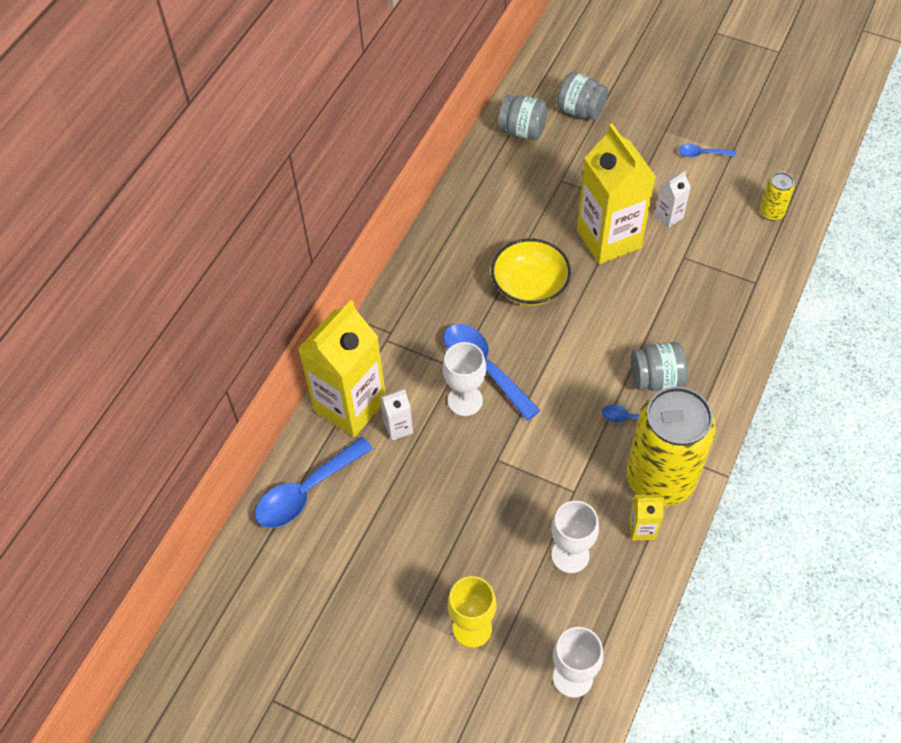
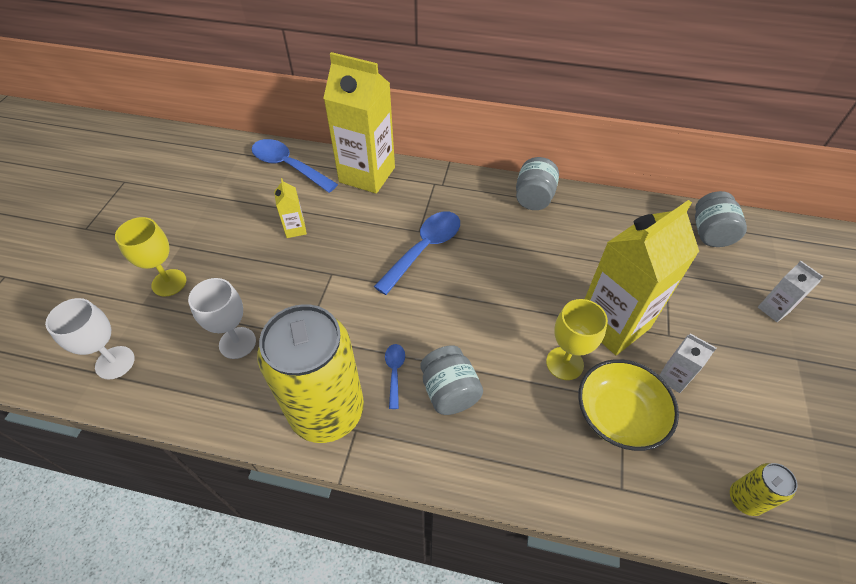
camera: 75 degrees right, 5 degrees down
white carton [380,389,413,441] -> white carton moved to [758,261,824,322]
white goblet [443,342,486,416] -> none
yellow bowl [491,239,571,306] -> yellow bowl moved to [578,359,679,451]
grey jar [557,72,608,120] -> grey jar moved to [516,157,559,210]
yellow carton [629,494,664,541] -> yellow carton moved to [274,178,307,238]
blue spoon [678,144,736,157] -> none
none -> yellow goblet [546,299,608,380]

